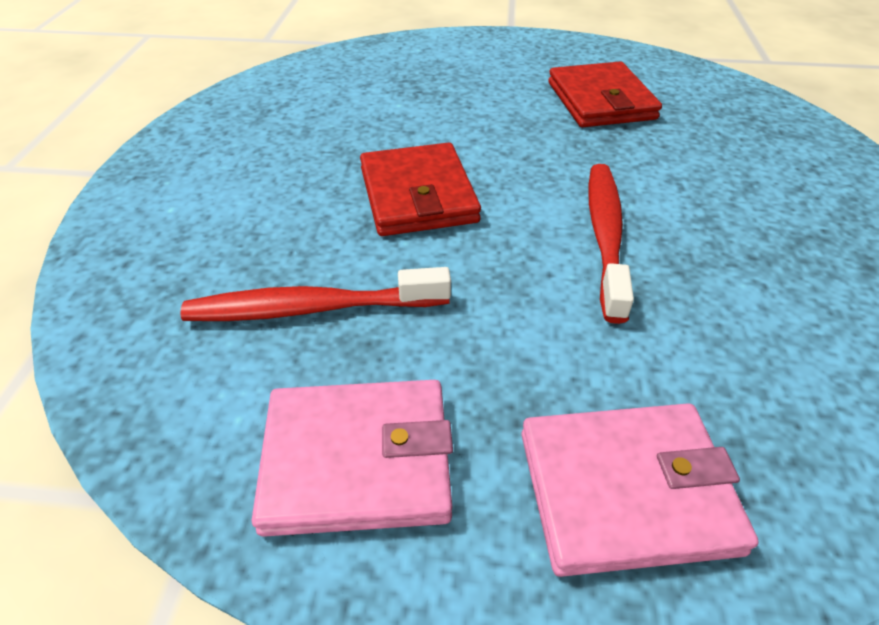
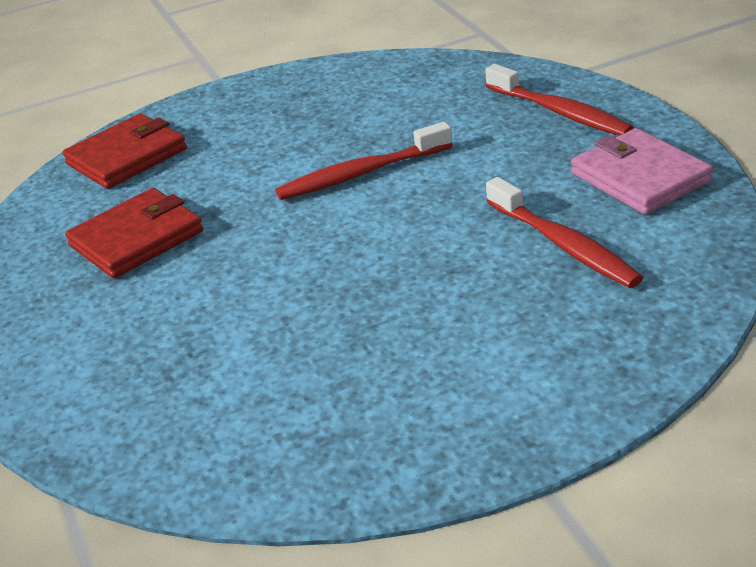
camera: 115 degrees left, 10 degrees down
red wallet [360,142,481,236] -> red wallet moved to [62,113,187,189]
pink wallet [521,403,759,577] -> red toothbrush [485,64,634,136]

